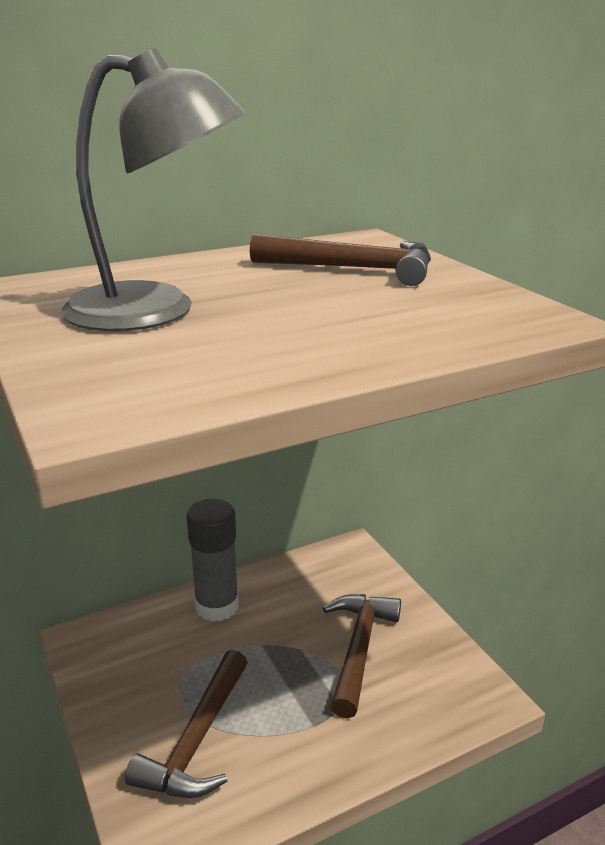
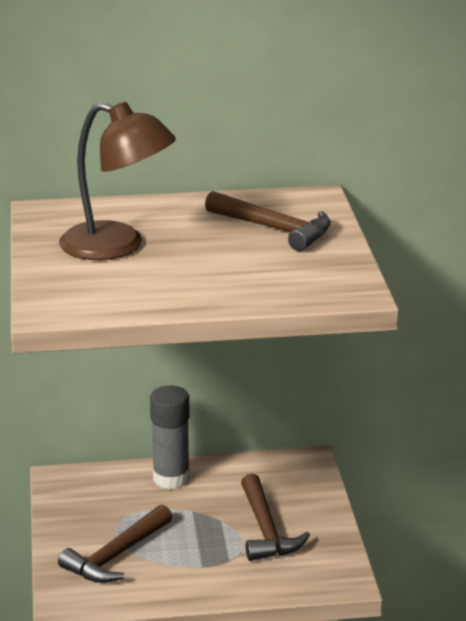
camera: 20 degrees right, 0 degrees up
grey lamp [61,48,246,331] -> brown lamp [59,102,176,260]
brown hammer [323,594,401,719] -> brown hammer turned 135 degrees clockwise [241,473,310,561]

